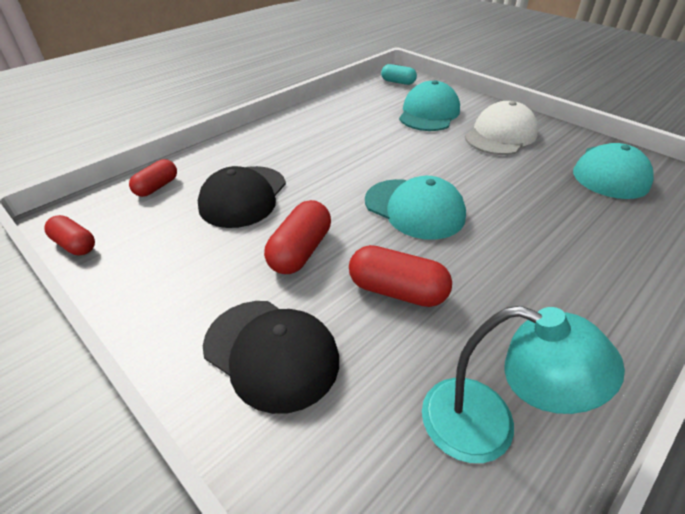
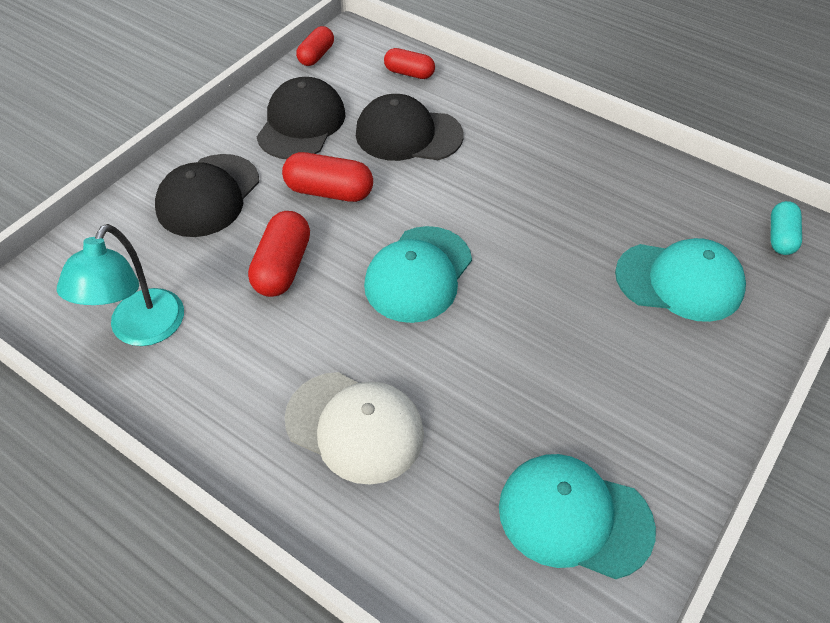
camera: 80 degrees right, 10 degrees up
white cap [465,101,538,155] -> white cap moved to [285,372,424,485]
none -> black cap [257,77,345,159]

